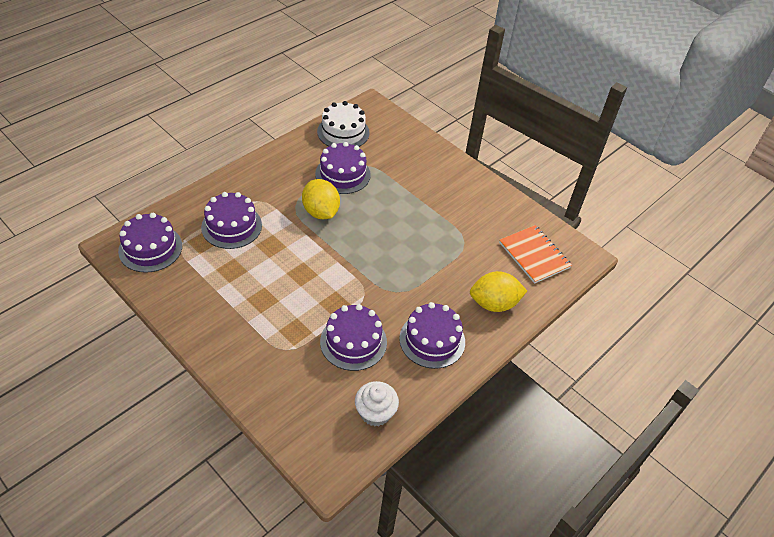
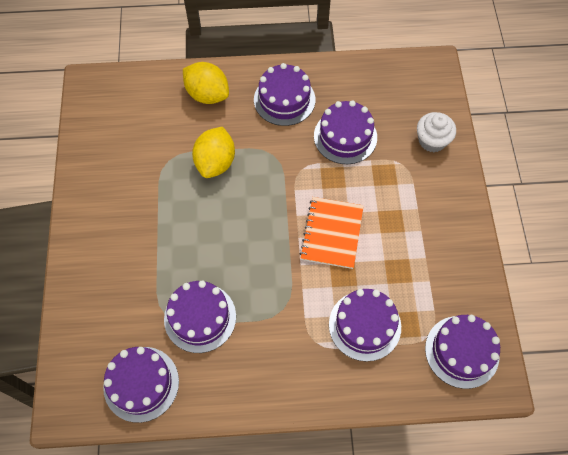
camera: 135 degrees left, 15 degrees up
yellow lemon [302,179,340,219] -> yellow lemon moved to [192,127,235,178]
white cake [317,101,370,147] -> purple cake [103,347,179,423]
white cupcake [355,381,399,426] -> white cupcake moved to [417,112,456,152]
orange notebook [499,225,572,284] -> orange notebook moved to [300,197,364,269]

